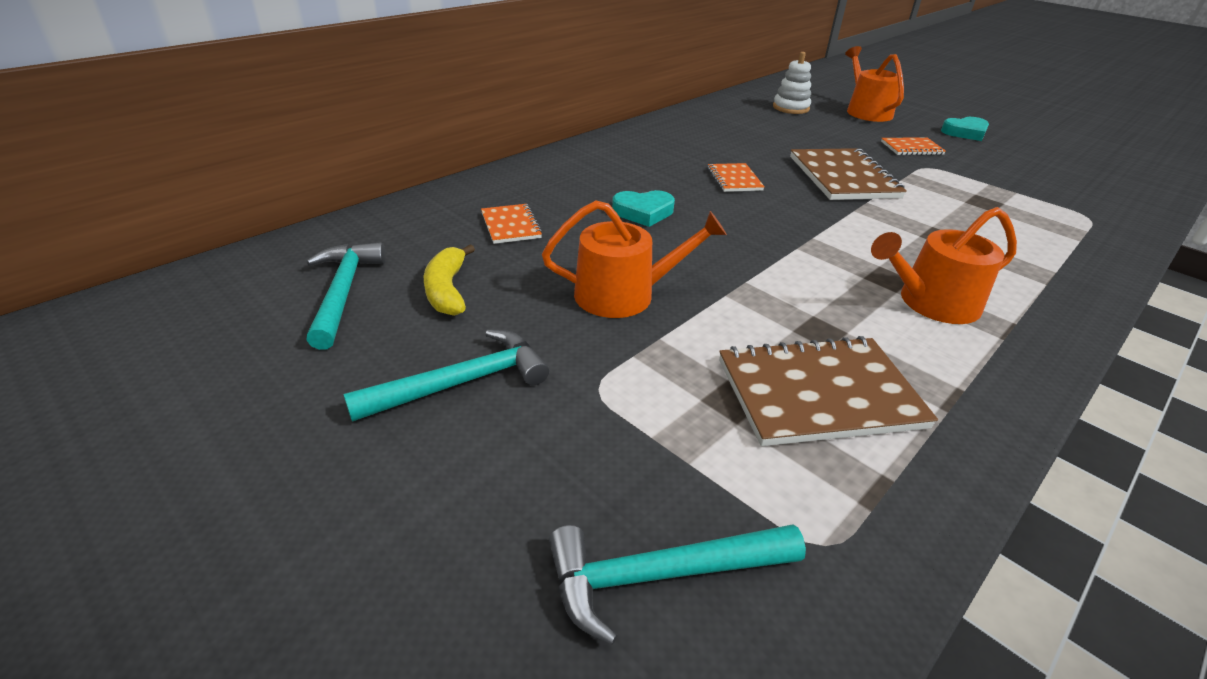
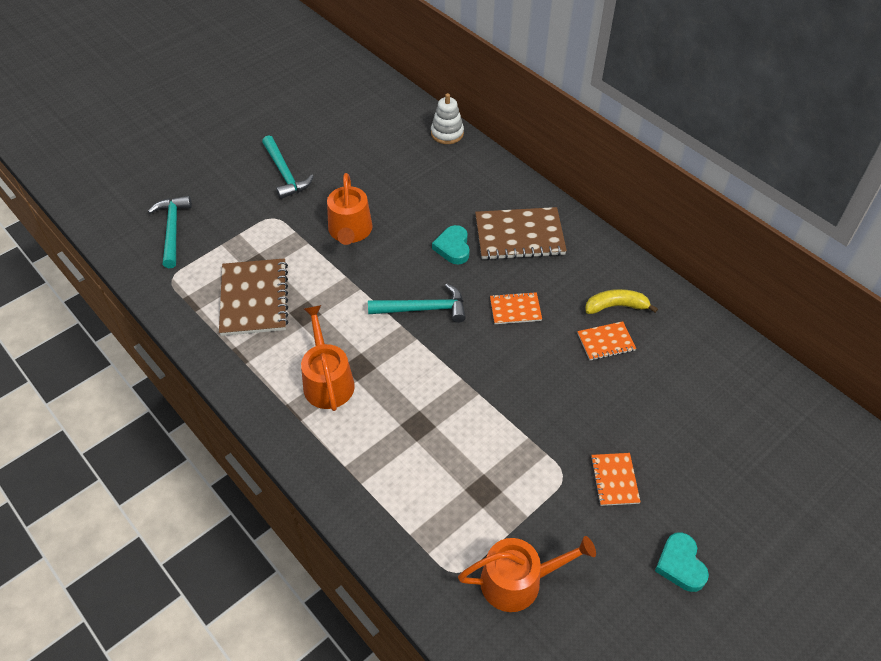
camera: 95 degrees right, 15 degrees up
turquoise hammer [306,242,386,350] -> turquoise hammer moved to [368,284,466,323]
yellow banana [424,244,475,316] -> yellow banana moved to [585,289,658,314]
orange notebook [481,204,543,244] -> orange notebook moved to [577,321,636,361]
white stacking toy [773,52,811,114] -> white stacking toy moved to [431,93,464,144]
brown notebook [790,148,907,200] -> brown notebook moved to [475,207,567,260]
orange watering can [845,46,904,122] -> orange watering can moved to [458,536,596,612]

